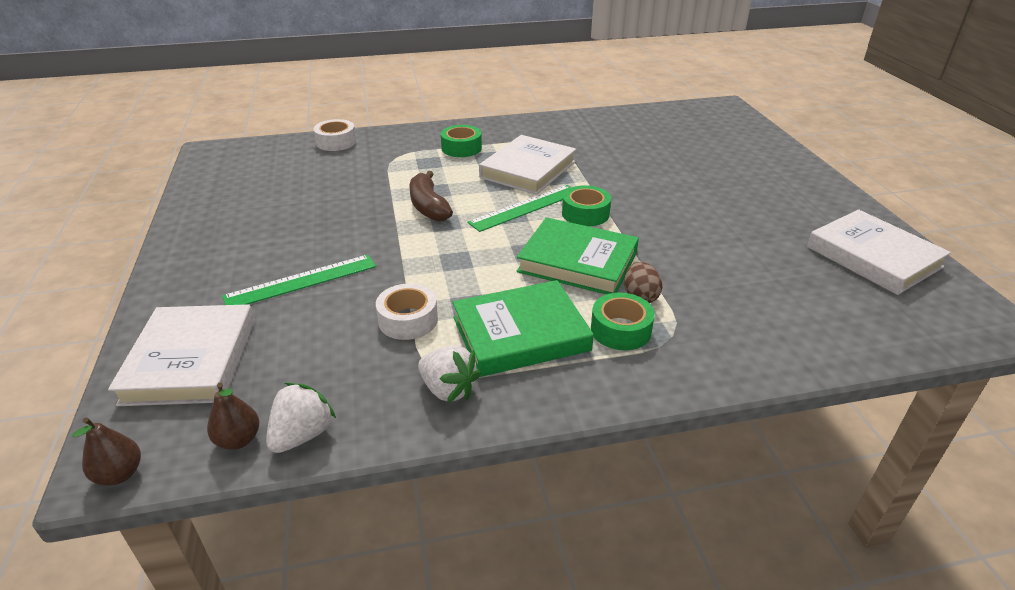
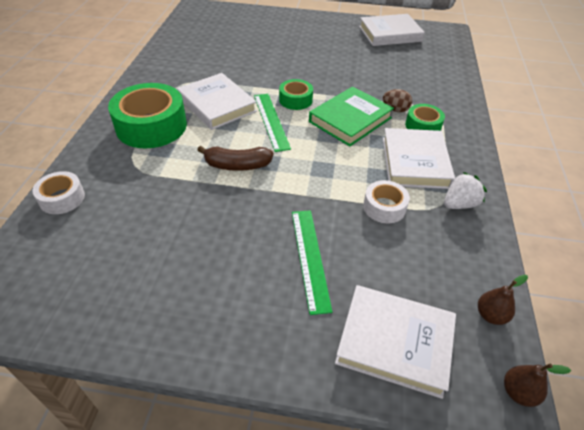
camera: 70 degrees left, 10 degrees up
white strawberry [266,383,336,453] -> none
green tape [441,125,482,157] -> green tape [108,83,187,148], size x1.91
green book [452,280,594,377] -> white book [383,128,455,189]

